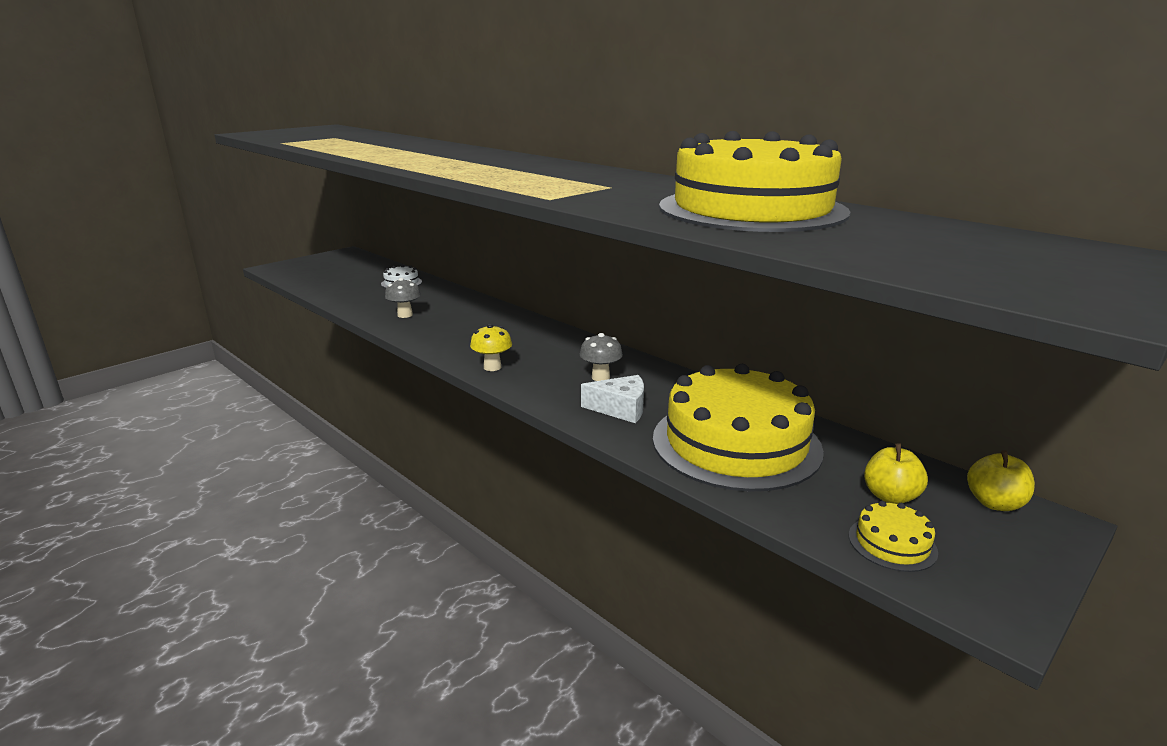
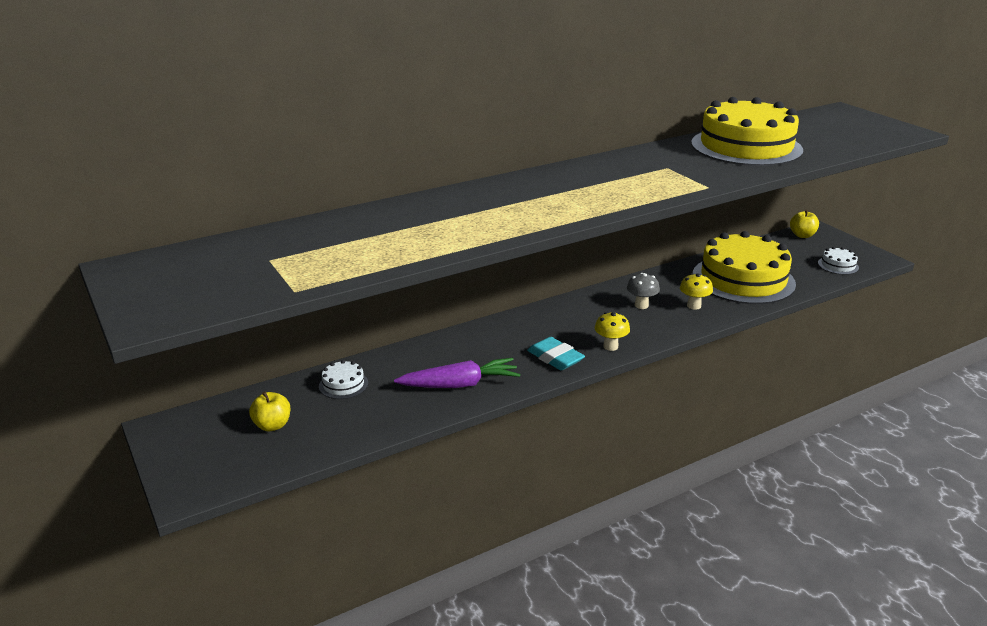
camera: 75 degrees left, 5 degrees up
grey mushroom [385,278,421,318] -> purple carrot [394,358,520,388]
white cheese [581,375,644,423] -> yellow mushroom [680,273,713,310]
yellow cake [849,501,938,572] -> white cake [818,247,859,275]
yellow apple [864,444,928,504] -> yellow apple moved to [249,391,290,431]
none -> turquoise eraser [527,337,585,370]

